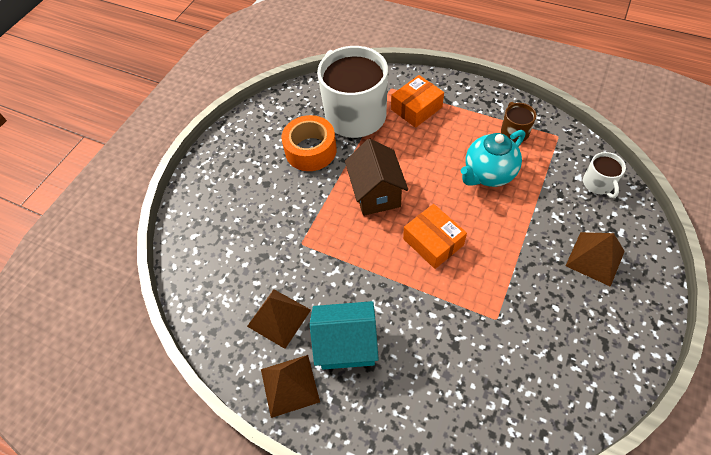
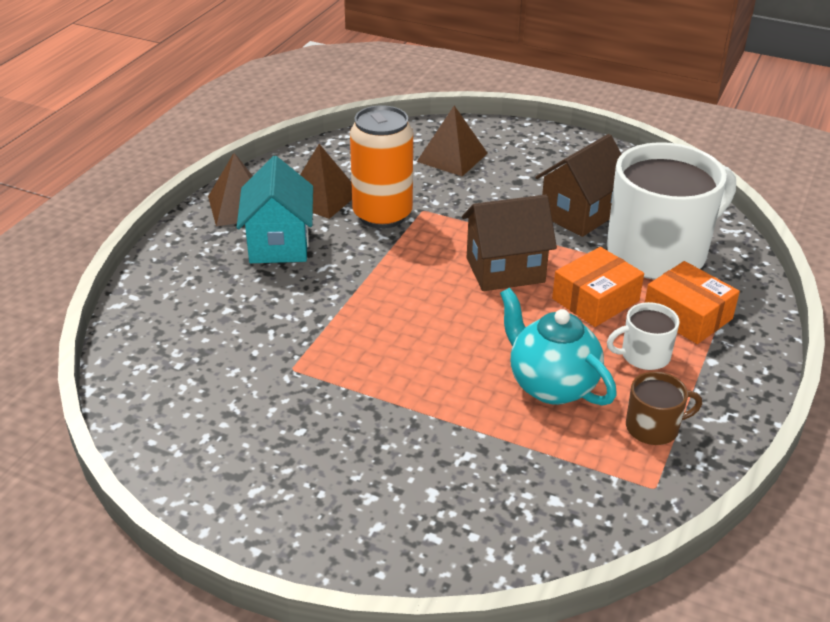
camera: 85 degrees right, 20 degrees down
orange tape [281,115,337,171] -> brown house [535,134,621,237]
orange box [403,204,467,269] -> orange box moved to [552,247,644,327]
brown pyramid [566,232,625,287] -> brown pyramid moved to [417,105,488,176]
white mug [583,152,626,198] -> white mug moved to [607,302,680,370]
none -> orange can [350,105,413,229]

